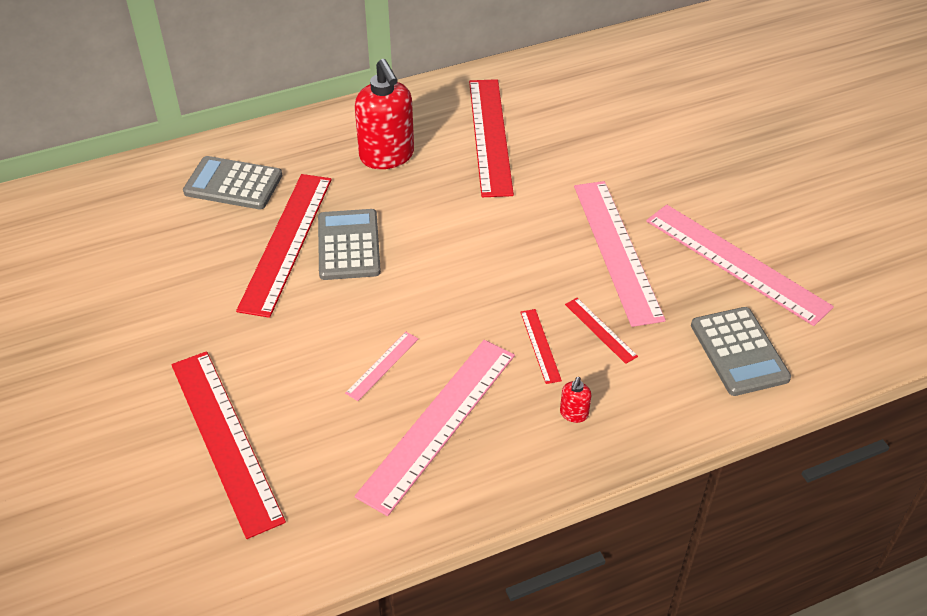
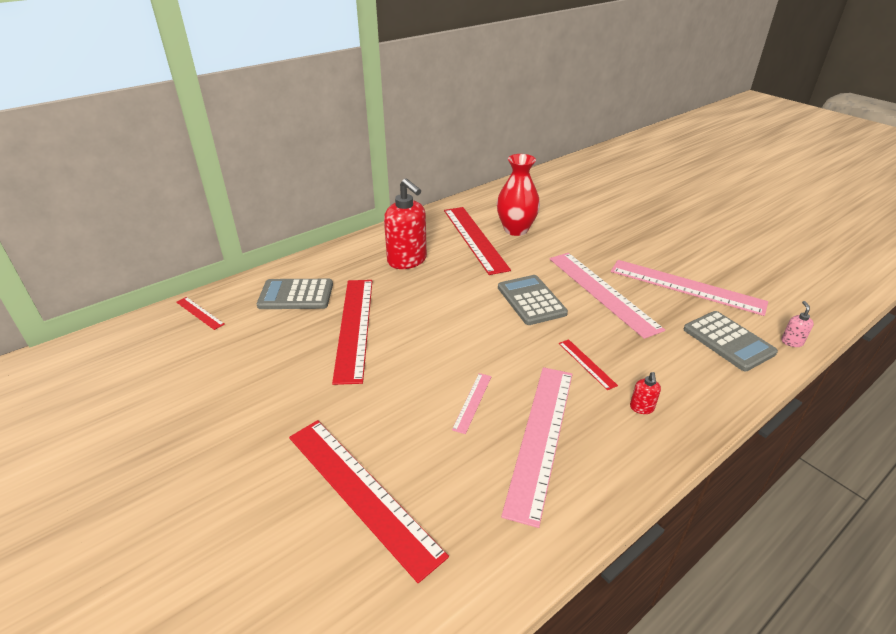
camera: 15 degrees left, 10 degrees down
grey calculator [318,209,381,280] -> grey calculator moved to [498,275,568,325]
red ruler [565,298,638,364] -> red ruler moved to [176,297,225,330]
none -> red vase [497,154,540,236]
none -> pink soap dispenser [781,301,814,347]

